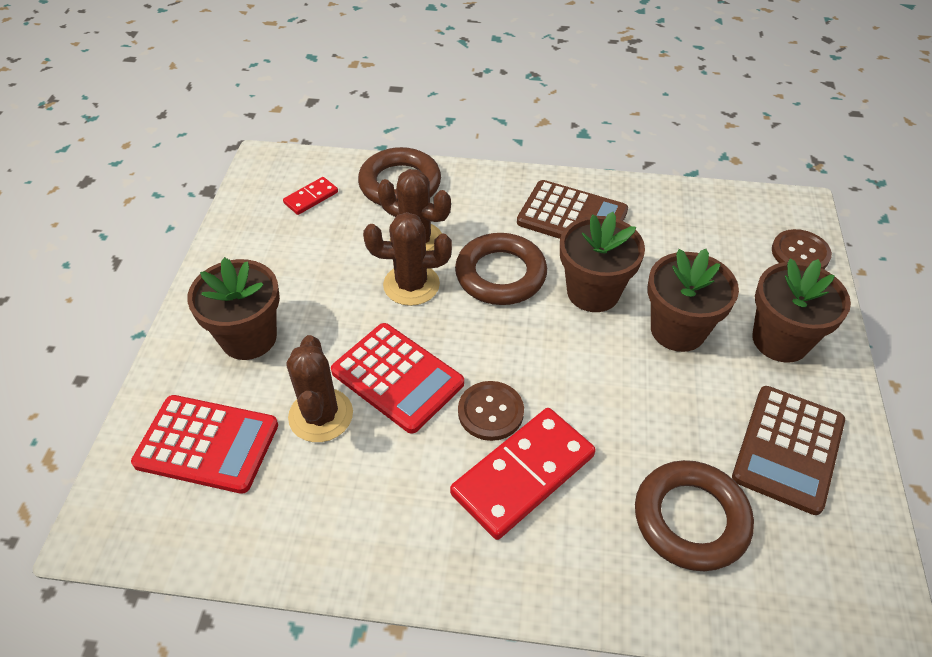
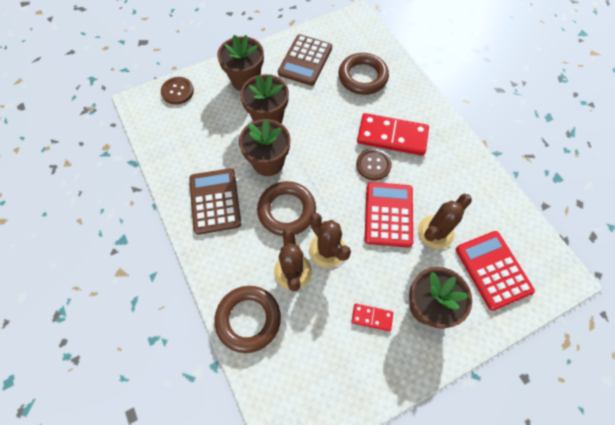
camera: 125 degrees left, 15 degrees up
red domino [283,177,338,215] -> red domino moved to [351,304,393,331]
brown calculator [732,386,845,515] -> brown calculator turned 120 degrees clockwise [278,34,332,86]

